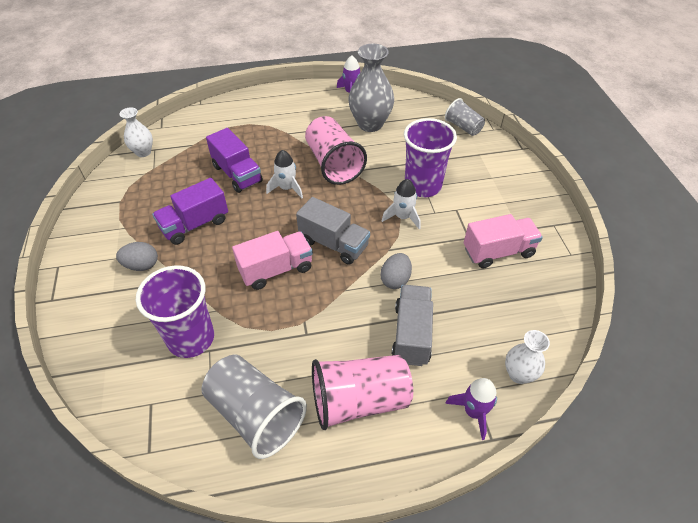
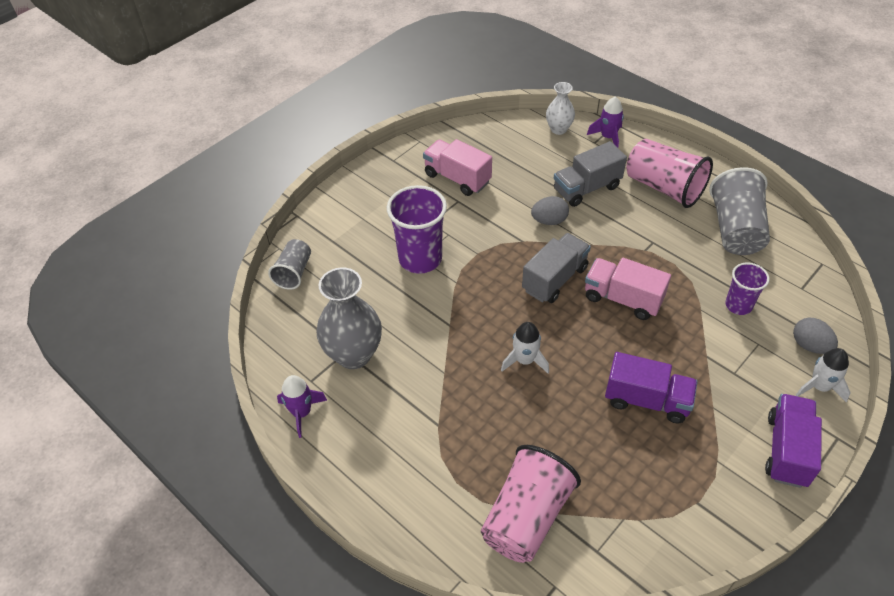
camera: 125 degrees left, 0 degrees up
grey egg [116,242,158,271] -> grey egg moved to [793,318,838,354]
white vase [120,108,153,157] -> none
purple cup [136,265,214,358] -> purple cup [725,263,770,315], size x0.58
purple truck [206,128,263,193] -> purple truck moved to [765,394,822,488]
grey truck [296,197,370,265] -> grey truck turned 45 degrees clockwise [522,233,591,303]
pink cup [305,116,367,185] -> pink cup moved to [481,445,581,563]
white rocket [382,179,420,229] -> white rocket moved to [796,348,851,403]

